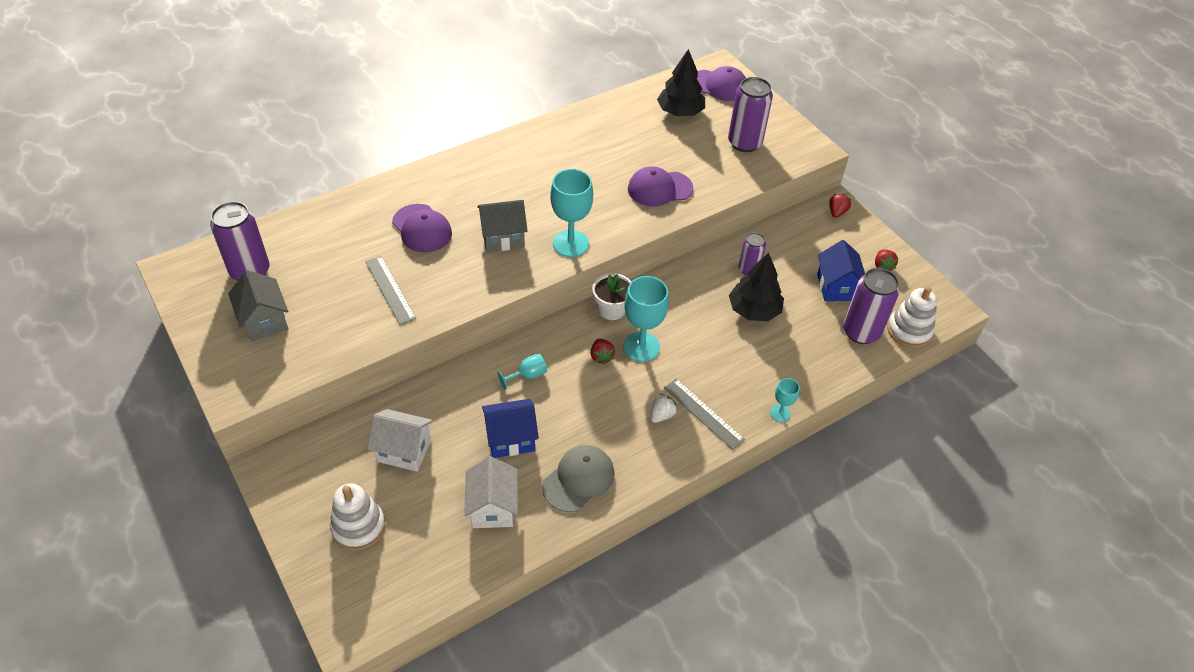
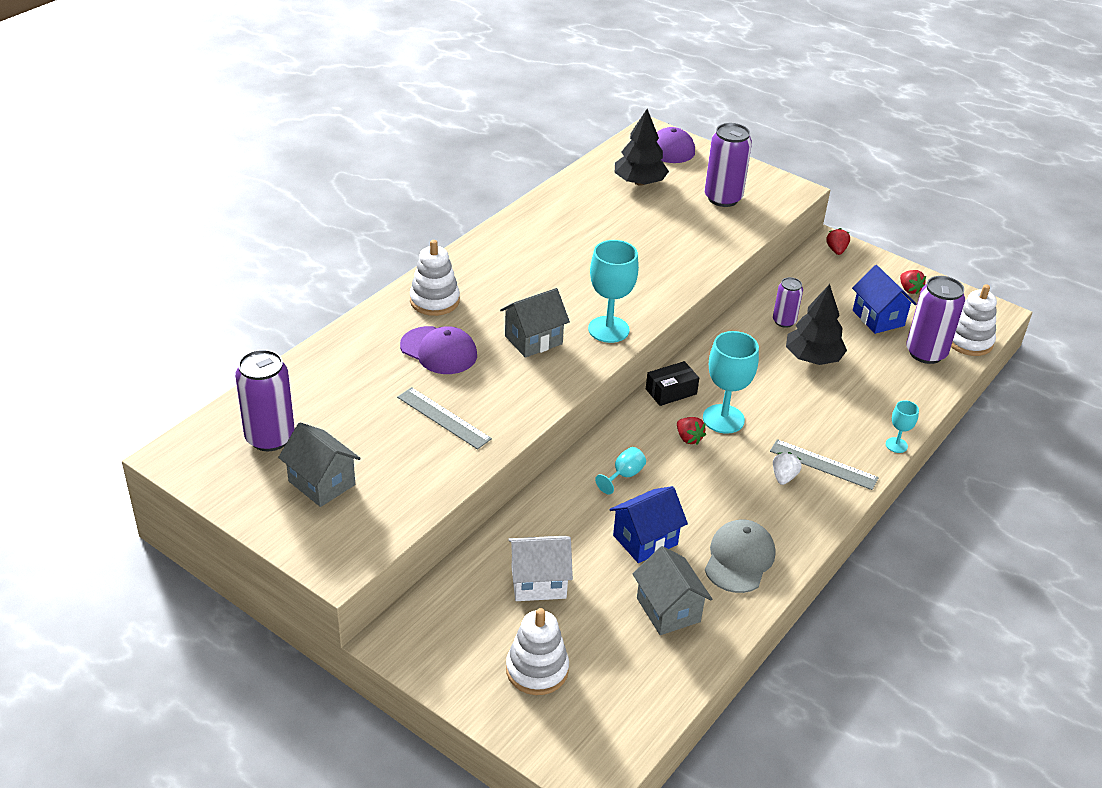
camera: 20 degrees left, 10 degrees down
white house [464,456,518,528] -> grey house [633,546,712,635]
white flower pot [592,273,632,320] -> black box [646,361,699,406]
purple cap [628,166,693,206] -> none
none -> white stacking toy [410,240,460,316]

